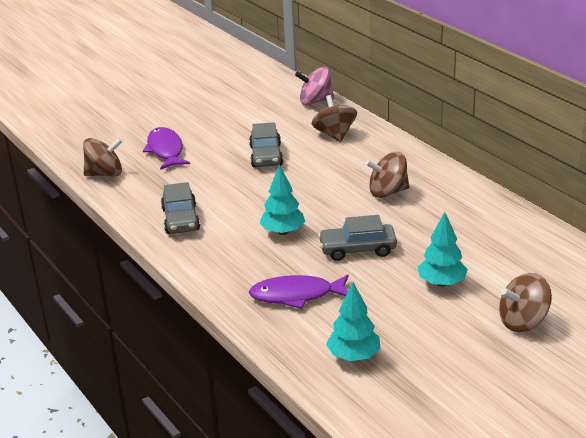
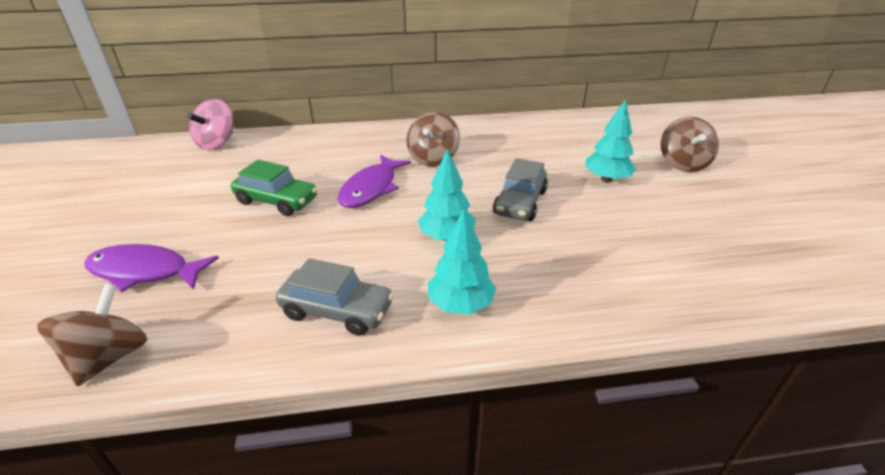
camera: 65 degrees left, 5 degrees up
grey car [249,122,283,167] -> green car [231,160,317,216]
purple fish [249,275,348,309] -> purple fish moved to [338,154,411,208]
brown spinning top [312,95,357,142] -> none
turquoise tree [326,282,381,361] -> turquoise tree moved to [428,210,496,314]

